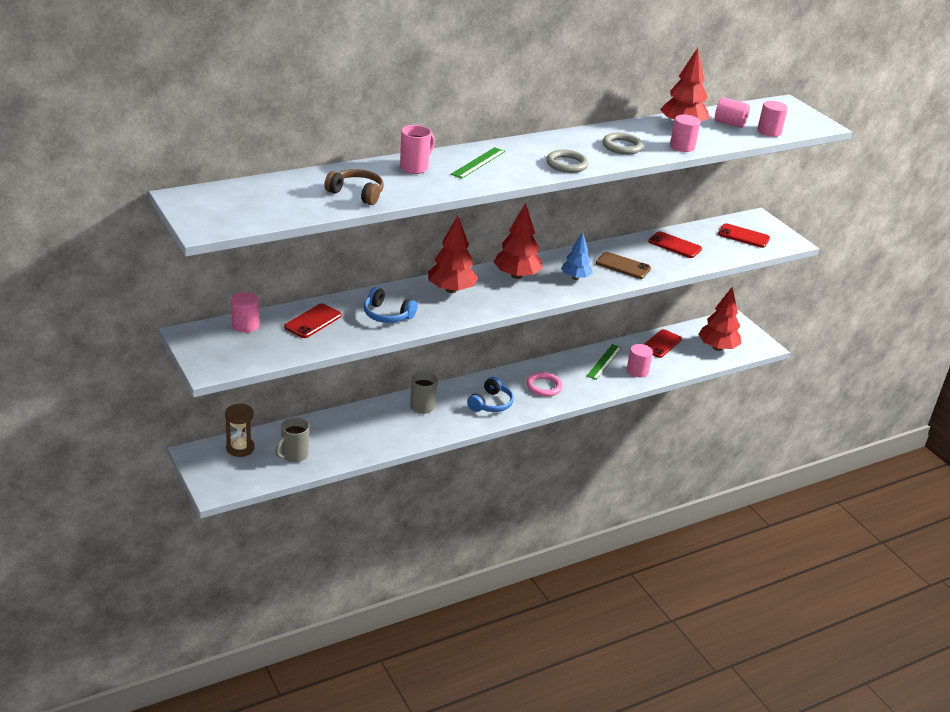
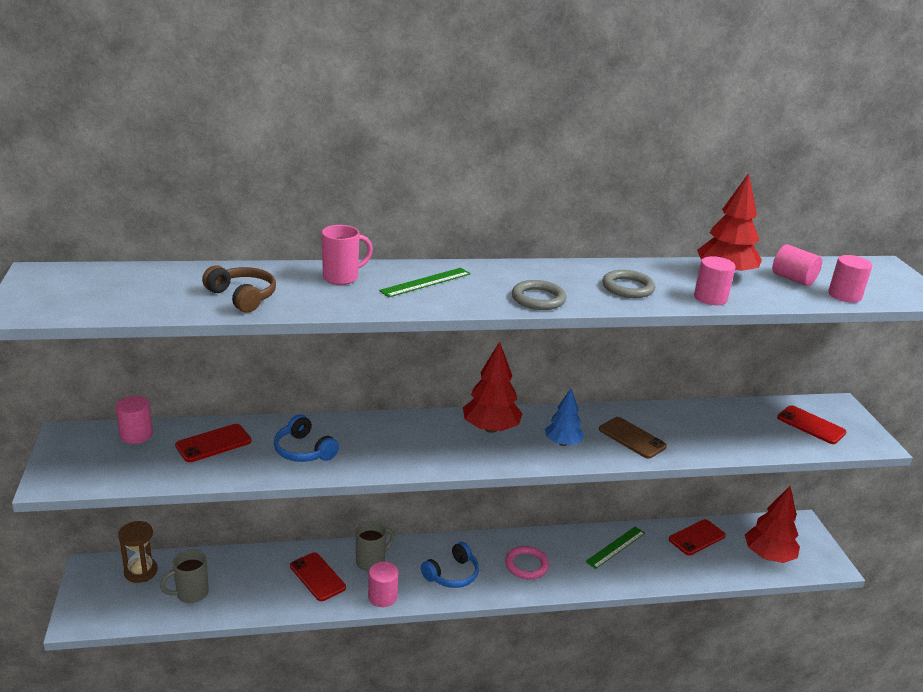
camera: 20 degrees right, 5 degrees down
red tree [428,216,478,293] -> none
pink cylinder [627,344,653,377] -> pink cylinder moved to [368,562,399,607]
red phone [648,231,702,258] -> red phone moved to [290,552,346,601]

